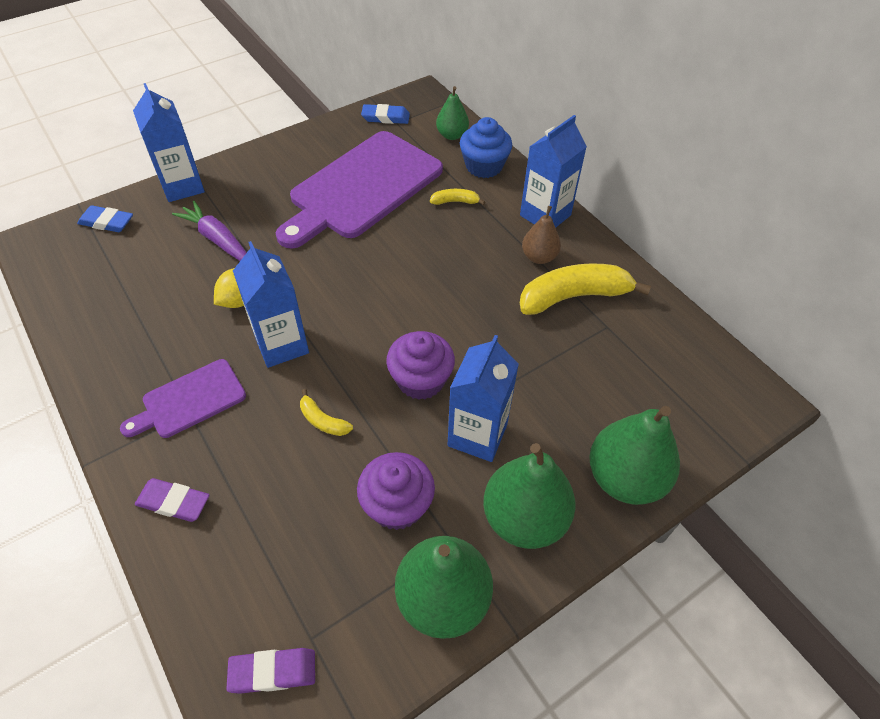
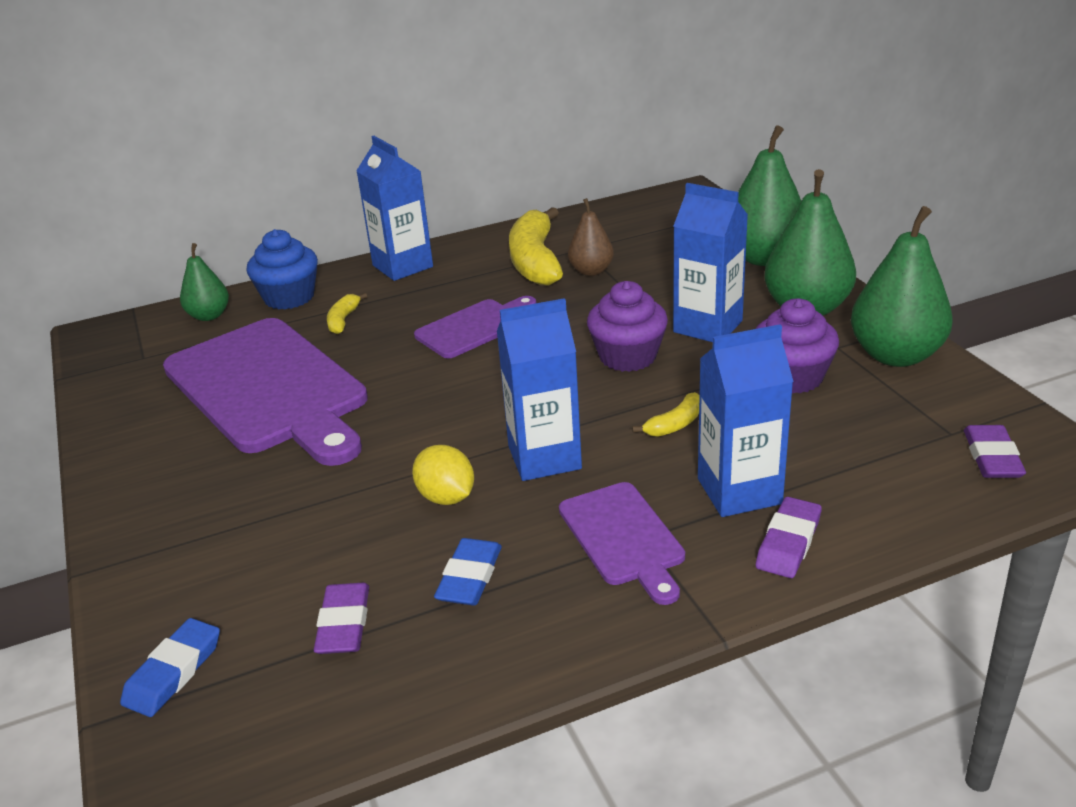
camera: 75 degrees left, 20 degrees down
blue carton [133,83,205,202] -> blue carton moved to [698,324,794,517]
purple carrot [172,201,247,261] -> none
blue eraser [361,104,410,124] -> blue eraser moved to [434,538,502,606]
brown pear [522,206,561,264] -> brown pear moved to [568,198,614,276]
none -> purple eraser [314,583,369,654]
none -> purple cutting board [414,296,536,358]

